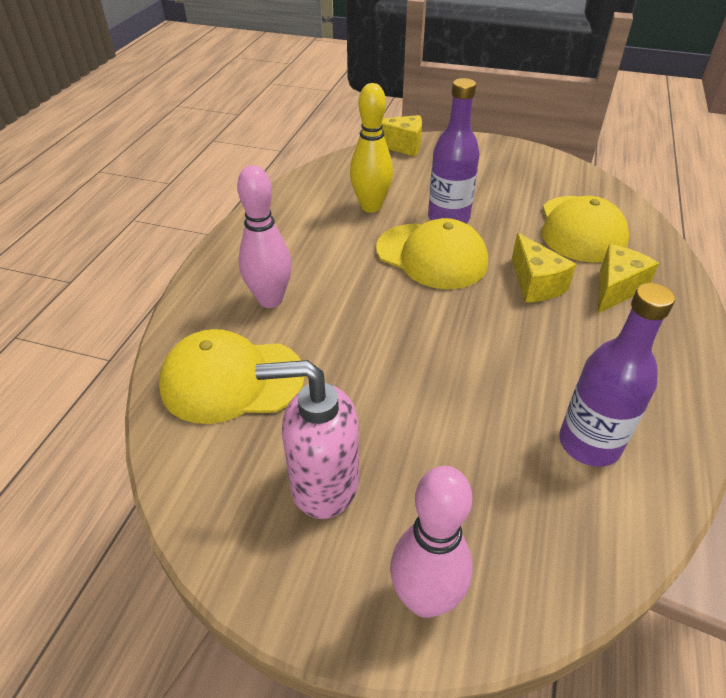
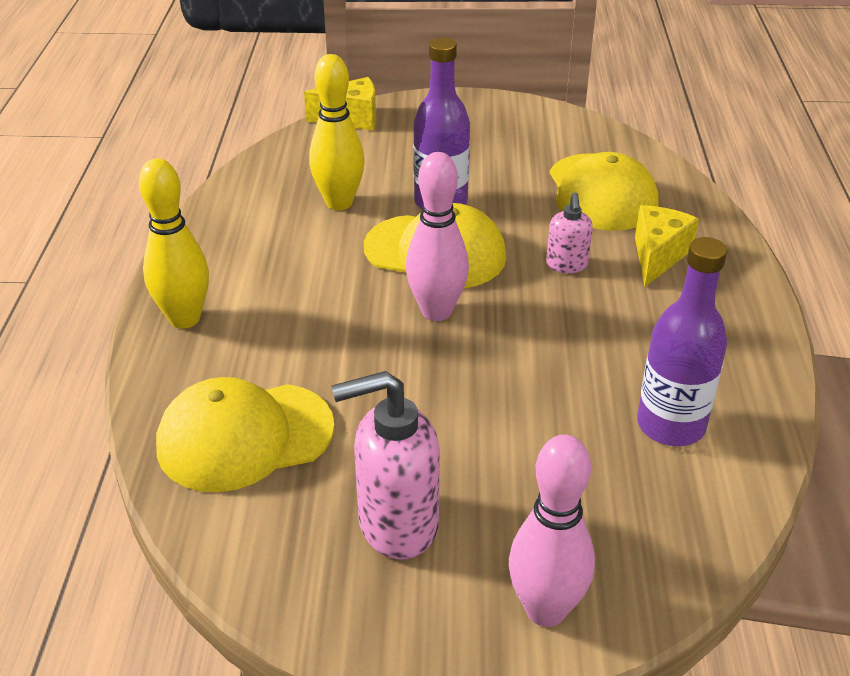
camera: 15 degrees left, 5 degrees down
pink bowling pin [237,165,292,308] -> pink bowling pin moved to [406,152,469,321]
yellow cheese [512,233,576,303] -> pink soap dispenser [546,193,593,273]
none -> yellow bowling pin [139,158,209,329]

